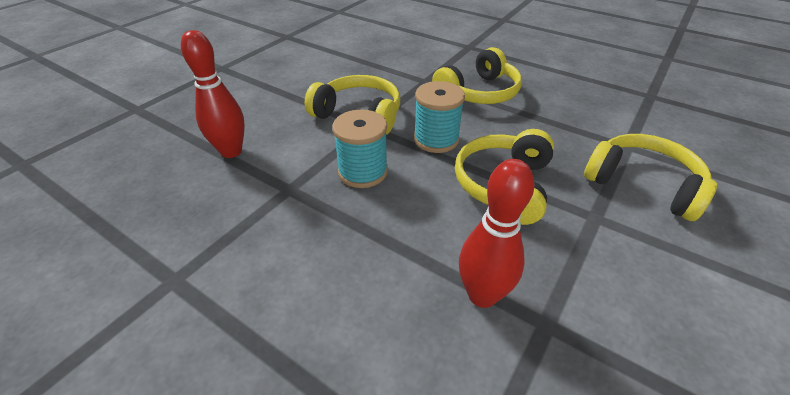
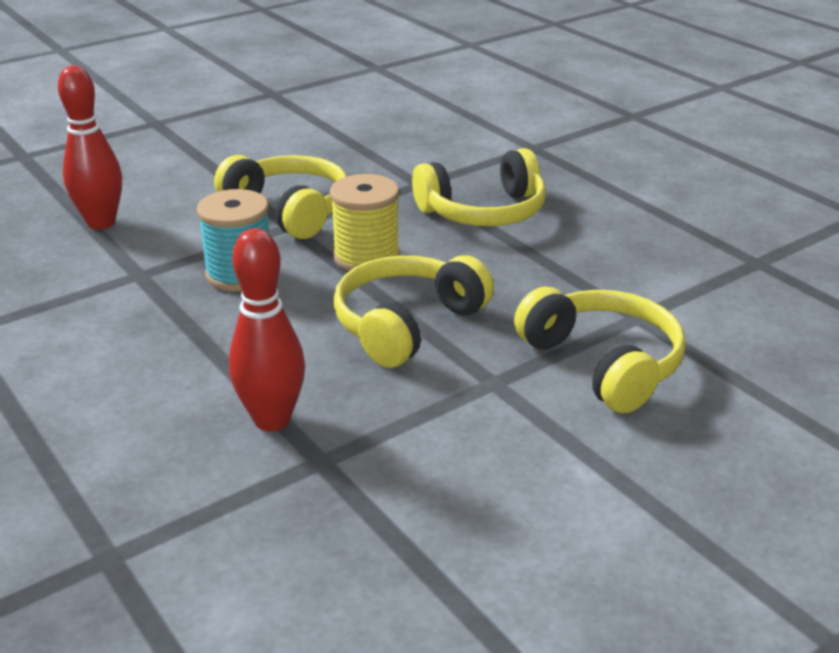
camera: 20 degrees right, 10 degrees down
turquoise spool [414,81,465,153] -> yellow spool [330,174,400,271]

